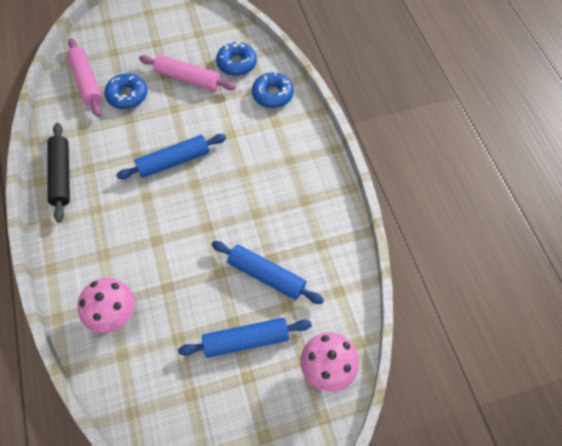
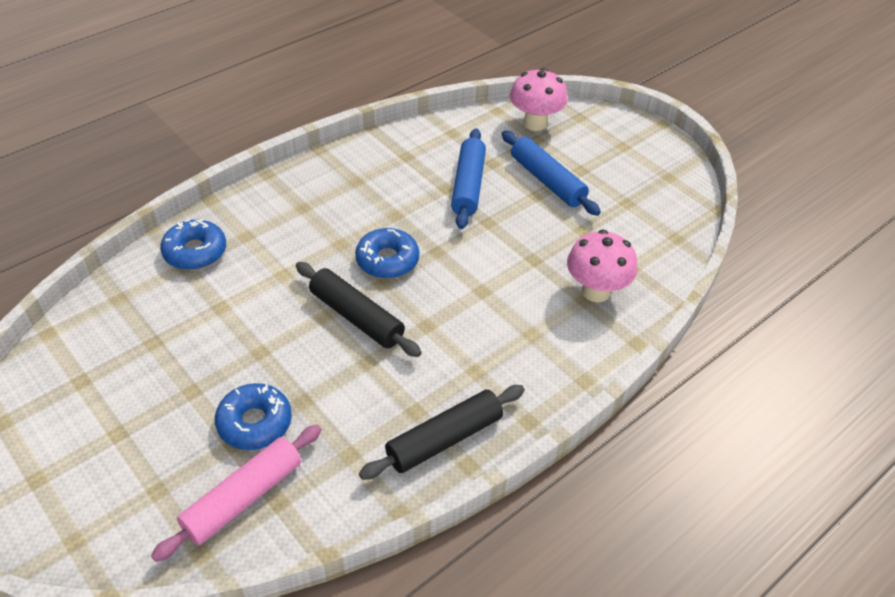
camera: 115 degrees left, 15 degrees down
blue rolling pin [116,134,226,179] -> black rolling pin [296,262,421,357]
pink rolling pin [139,55,236,91] -> none
blue donut [216,41,257,76] -> blue donut moved to [355,228,419,279]

